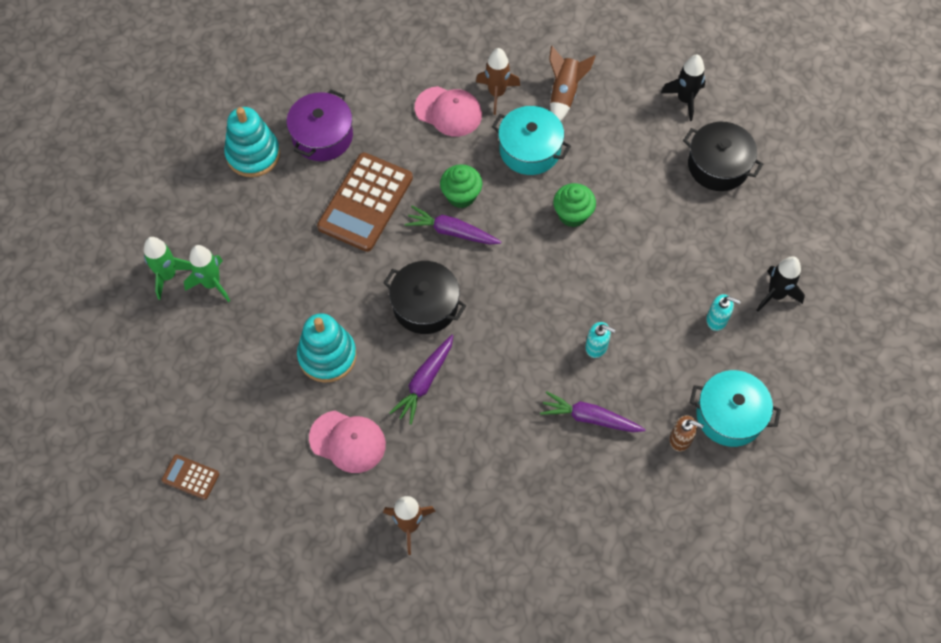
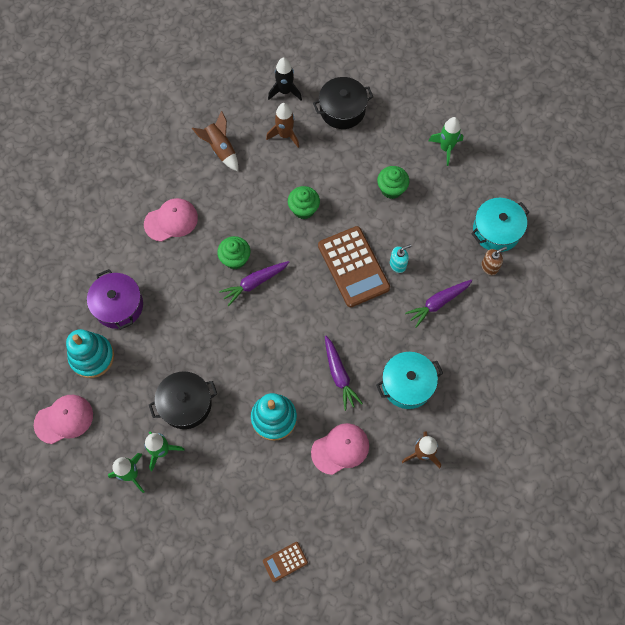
camera: 50 degrees left, 5 degrees up
brown calculator [317,153,413,252] -> brown calculator moved to [318,226,390,307]
black pot [383,261,466,334] -> black pot moved to [149,371,217,429]
brown rocket [476,48,520,115] -> brown rocket moved to [266,103,299,148]
turquoise pot [492,106,571,175] -> turquoise pot moved to [376,352,443,409]
turquoise soap dispenser [706,294,741,331] -> none
black rocket [756,256,805,311] -> green rocket [429,117,463,166]
none -> pink cap [34,395,93,444]
none -> green cupcake [377,166,409,199]

